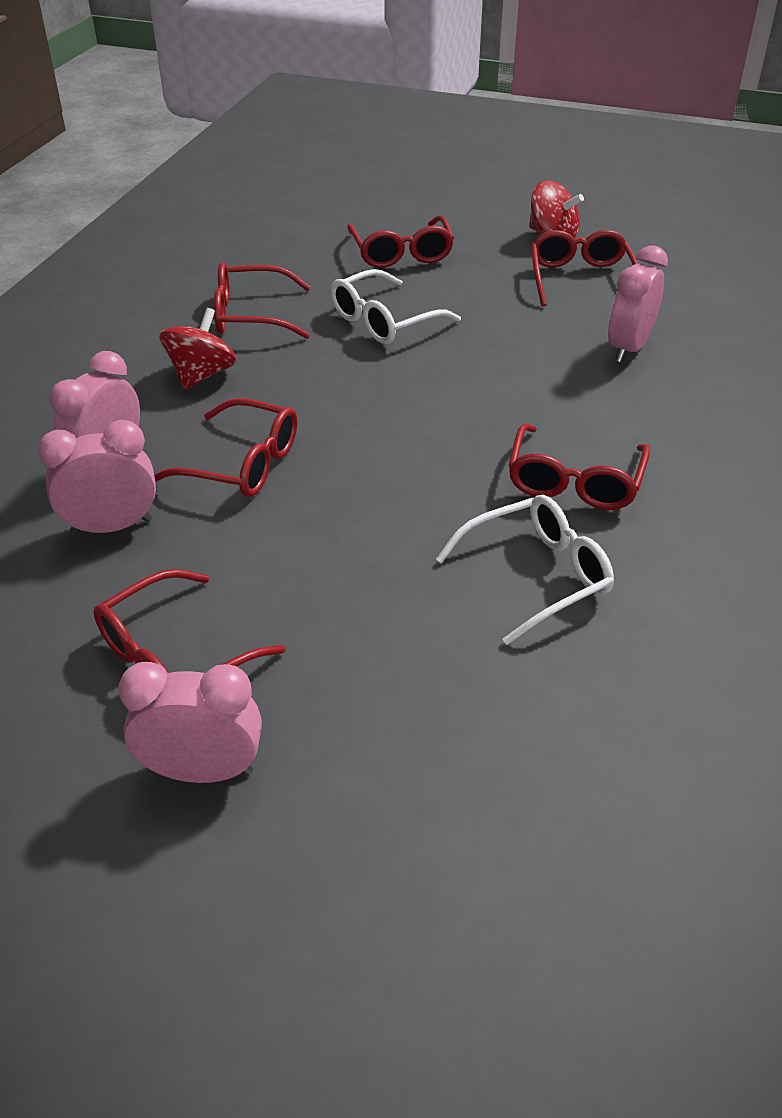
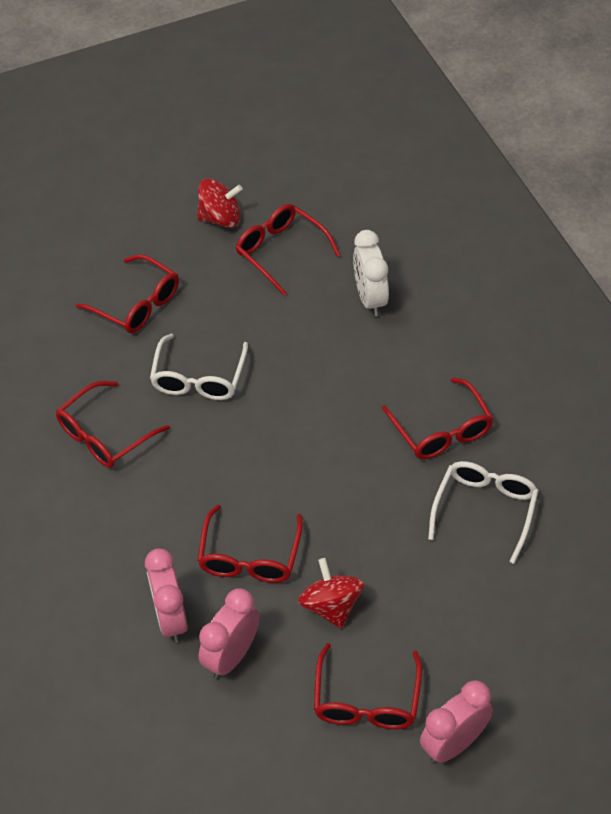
camera: 40 degrees left, 10 degrees up
red glasses [154,398,298,497] -> red glasses turned 120 degrees clockwise [197,505,303,583]
red spinning top [159,308,237,390] -> red spinning top moved to [298,558,364,628]
pink clock [608,245,668,362] -> white clock [353,230,389,316]

